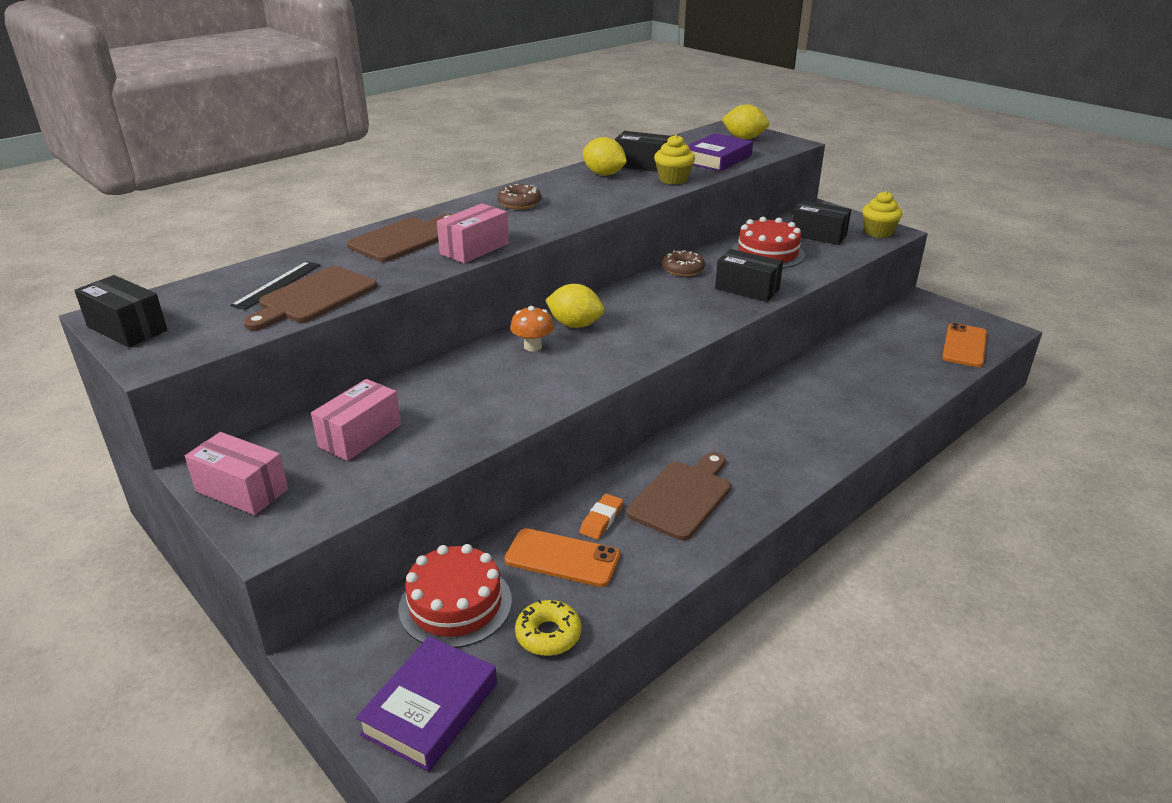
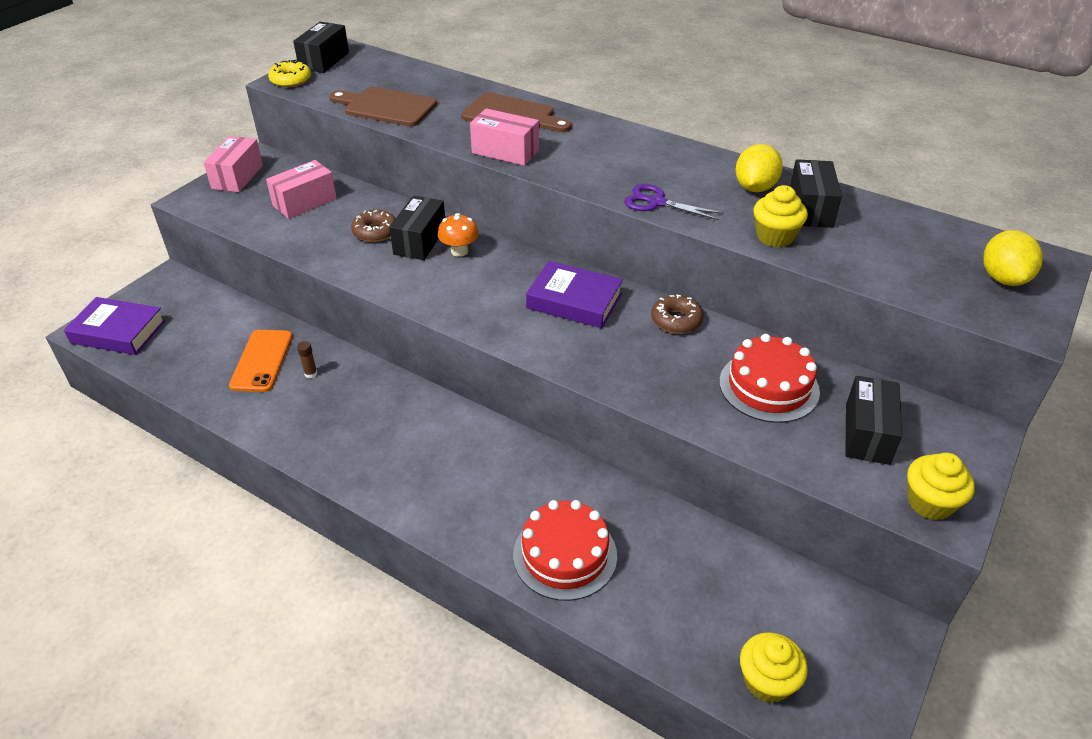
camera: 75 degrees right, 10 degrees up
black ruler [230,261,321,310] -> none
pink box [311,379,401,461] -> pink box turned 60 degrees counterclockwise [266,160,337,219]
red cake [398,544,512,648] -> red cake moved to [513,500,617,601]
brown donut [497,184,542,209] -> brown donut moved to [351,210,396,242]
yellow donut [515,599,582,656] -> yellow donut moved to [268,60,311,87]
yellow lemon [546,284,604,328] -> none
orange eraser [580,494,623,540] -> brown glue stick [297,341,317,378]
brown cutting board [626,452,731,540] -> none
purple book [688,133,753,172] -> purple book moved to [526,261,623,328]
black box [715,249,783,302] -> black box moved to [389,196,445,260]
orange phone [942,323,987,367] -> yellow cupcake [740,632,808,703]
none -> purple scissors [624,184,723,220]

